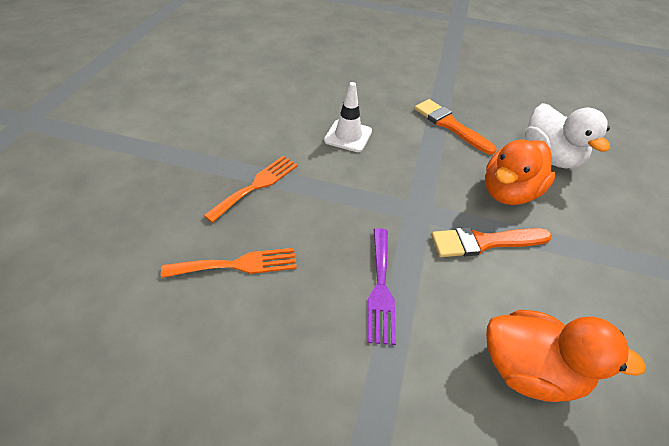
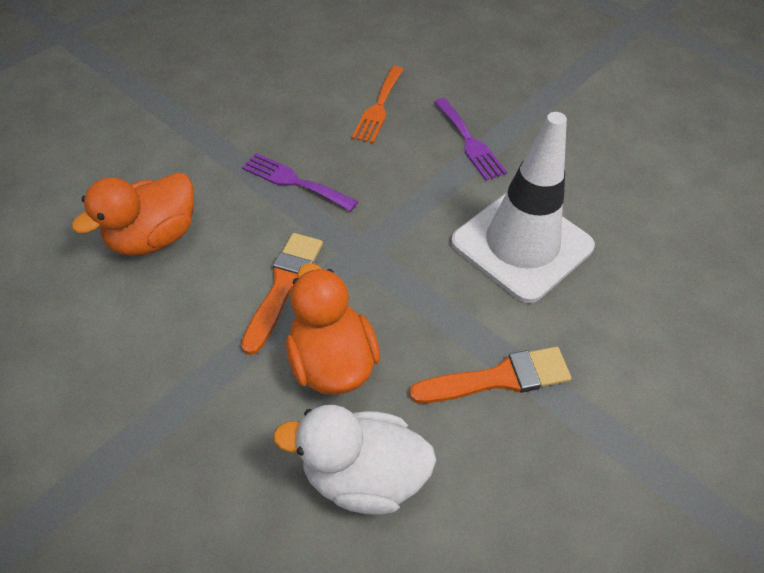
camera: 120 degrees right, 5 degrees up
orange fork [204,156,298,223] -> purple fork [434,98,507,181]
white traffic cone [324,82,372,152] -> white traffic cone [451,112,595,303], size x1.93

